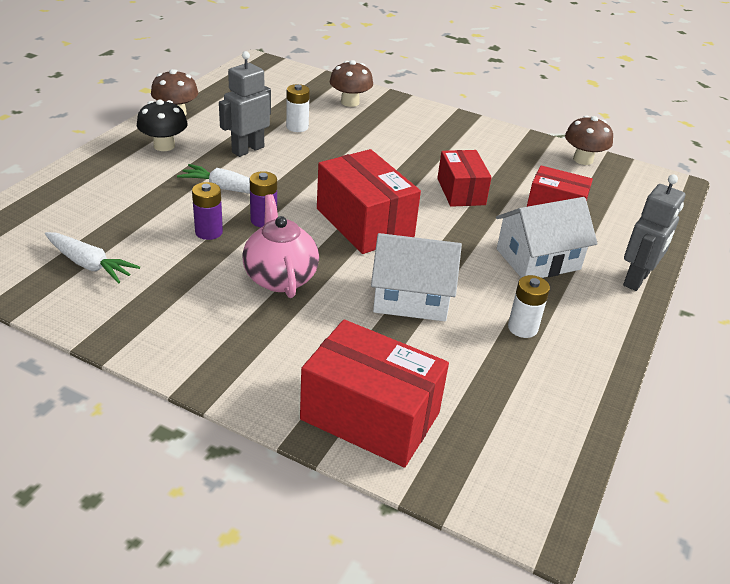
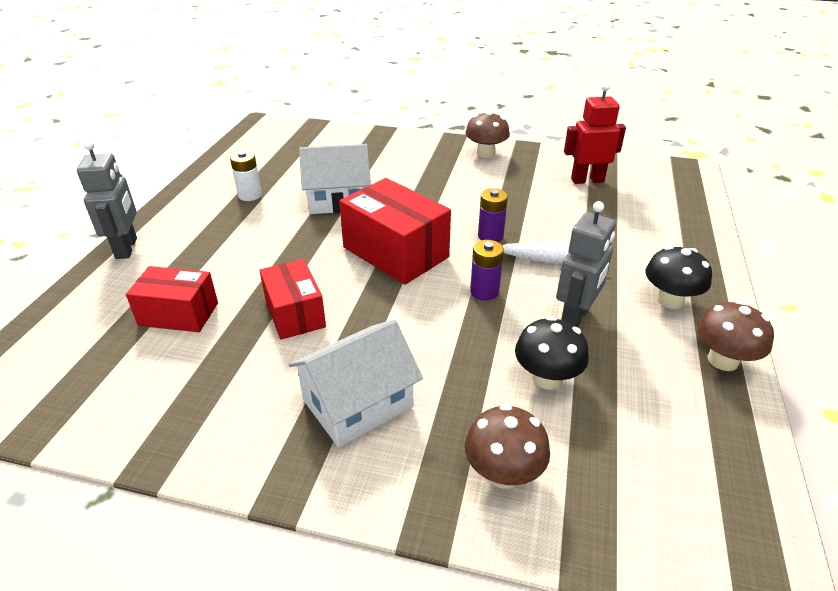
camera: 170 degrees right, 0 degrees up
white carrot [45,232,140,283] -> red robot [564,83,626,184]
purple battery [192,182,223,240] -> purple battery moved to [470,240,504,301]
pink teapot [242,194,319,298] -> none
white battery [286,84,310,132] -> black mushroom [515,316,589,390]
red box [300,319,449,468] -> none
white house [496,197,598,278] -> white house moved to [289,319,423,447]
brown mushroom [565,116,613,165] -> brown mushroom moved to [465,111,510,158]
grey robot [623,174,685,291] -> grey robot turned 150 degrees clockwise [77,140,137,259]

